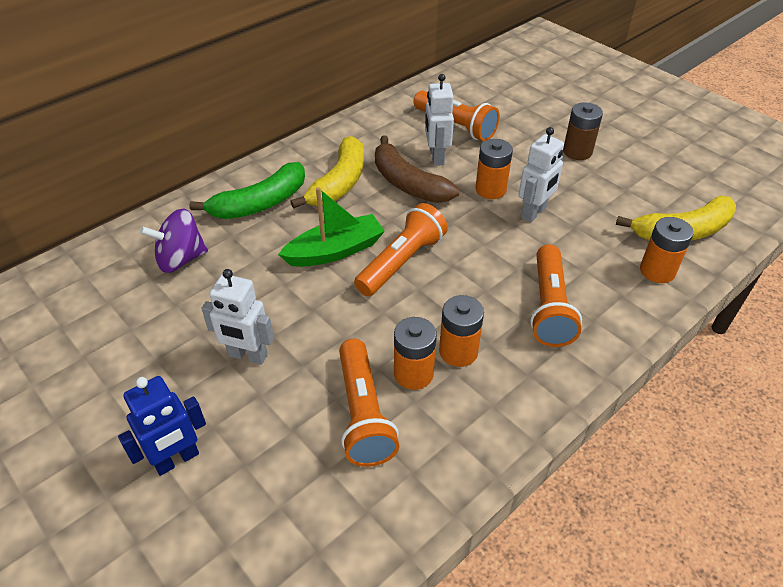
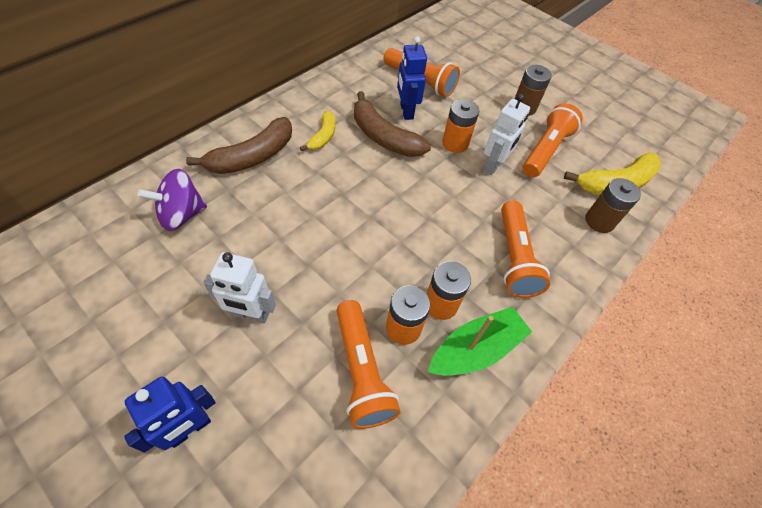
camera: 10 degrees left, 10 degrees up
green banana [189,162,305,219] -> brown banana [186,117,292,174]
green boat [278,187,385,267] -> green boat moved to [428,307,532,376]
yellow banana [290,136,364,209] -> yellow banana [300,111,335,151], size x0.57
orange flashlight [354,203,448,296] -> orange flashlight moved to [522,103,583,177]
white robot [425,74,454,166] -> blue robot [397,36,427,120]
orange battery [640,217,694,283] -> brown battery [585,178,641,233]

